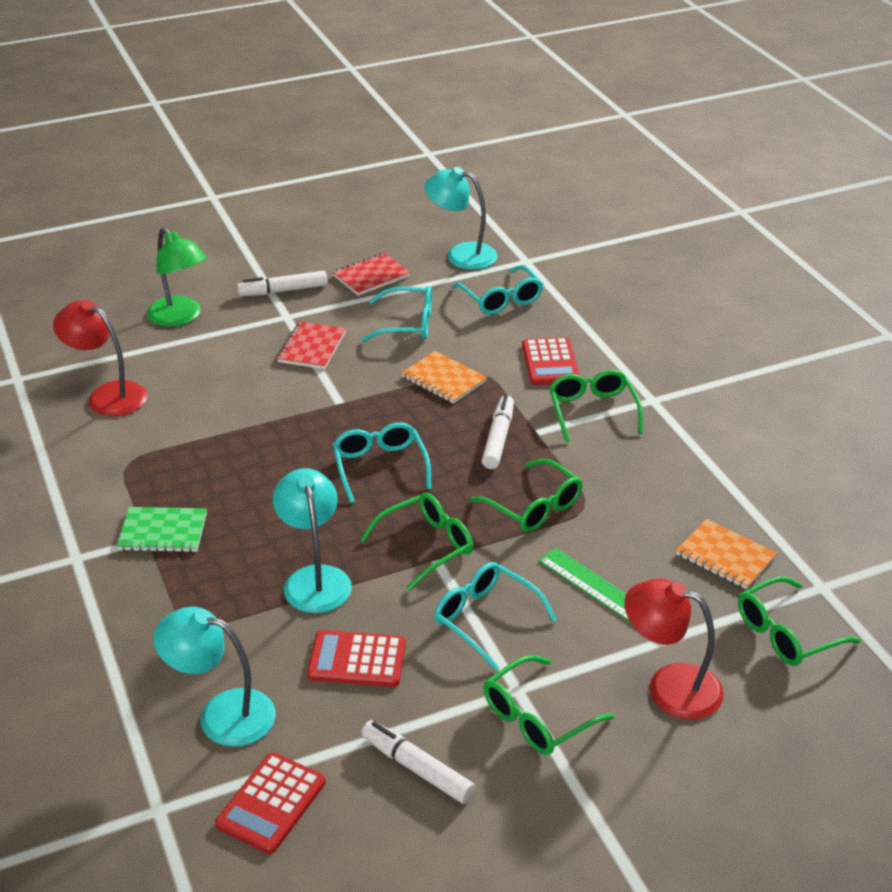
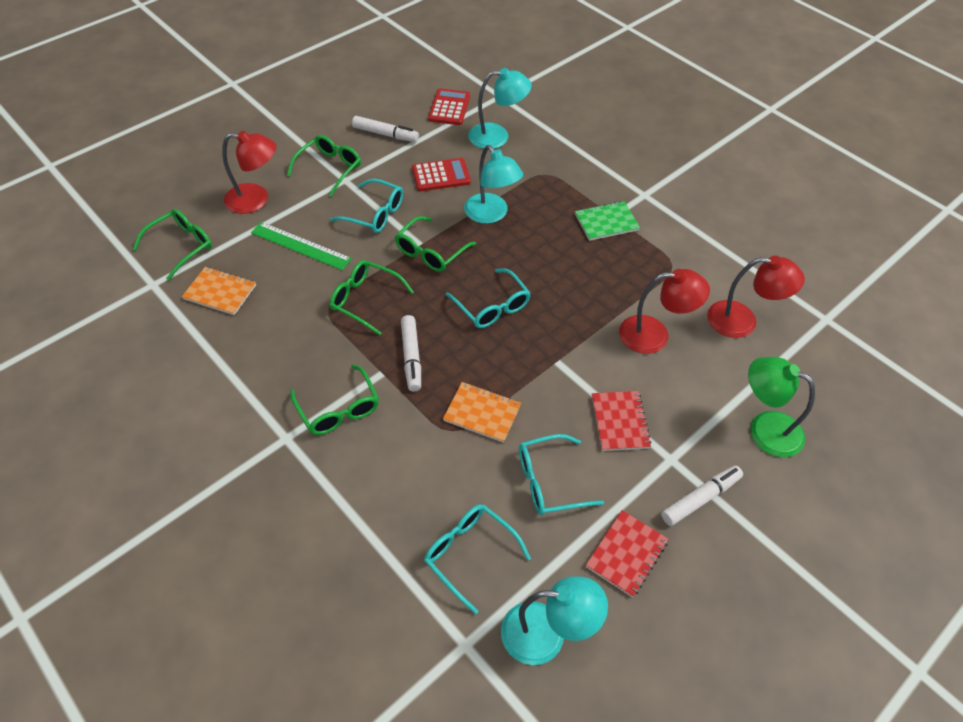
camera: 160 degrees right, 15 degrees up
red calculator [522,337,580,385] -> none
none -> red lamp [619,269,710,354]

